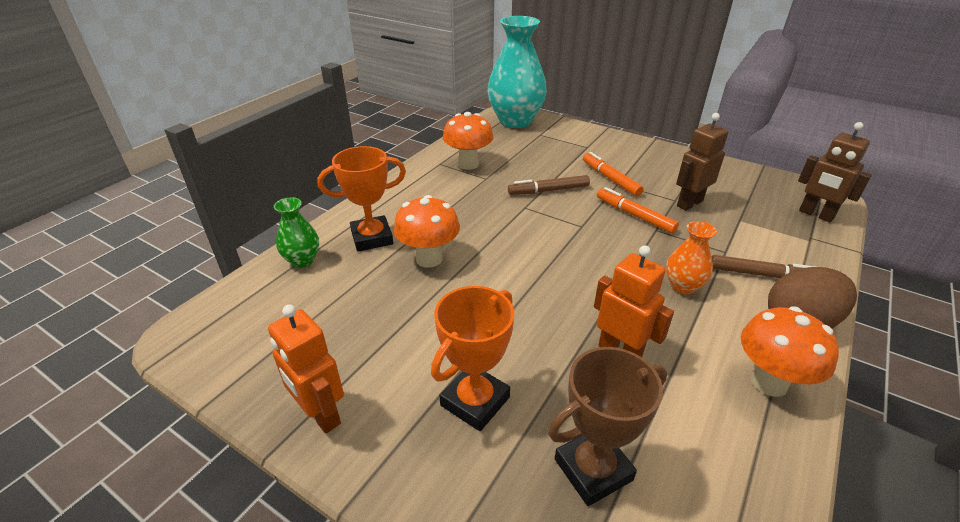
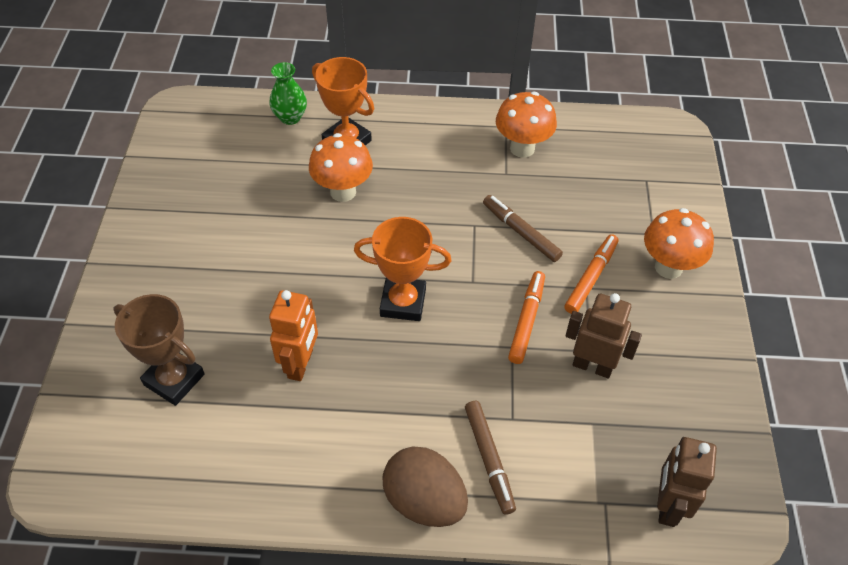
camera: 60 degrees right, 15 degrees up
orange robot [268,305,344,434] -> none
orange trophy [431,286,514,431] -> orange trophy moved to [354,217,452,321]
turquoise vase [487,16,547,128] -> none
orange vase [666,221,717,295] -> none
orange mushroom [741,306,839,397] -> orange mushroom moved to [644,208,714,279]

